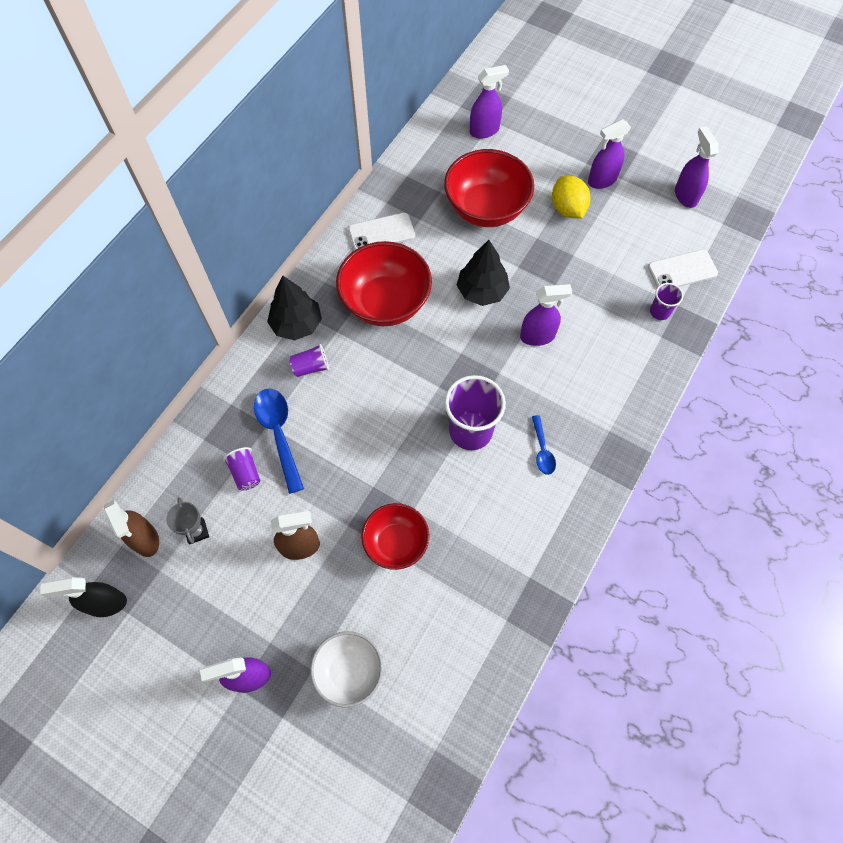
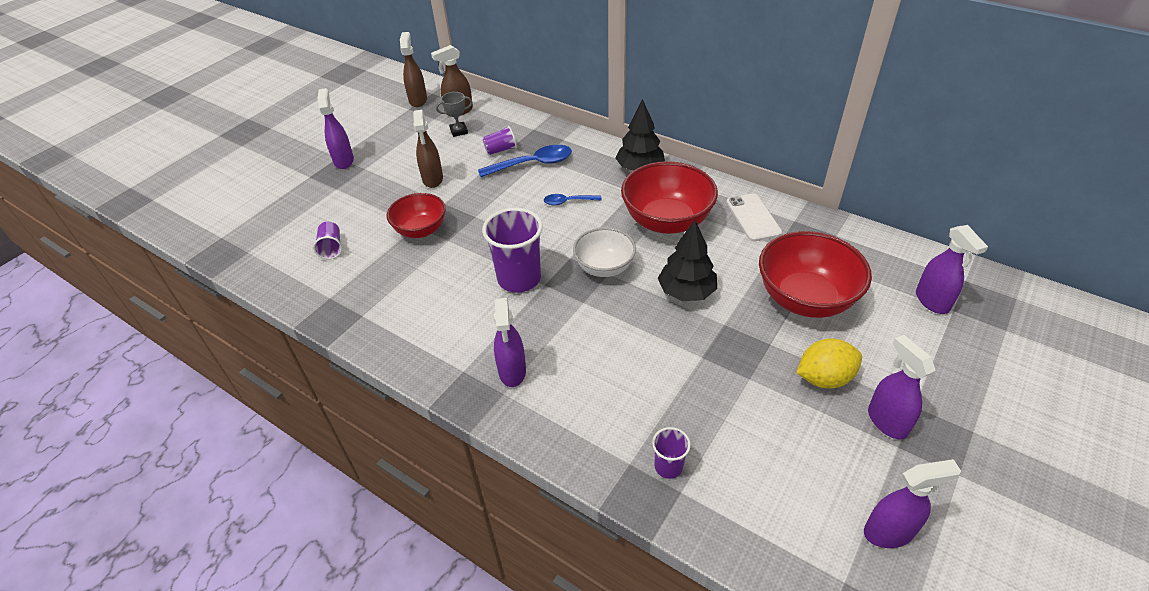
camera: 95 degrees right, 20 degrees down
black spray bottle [40,577,127,617] -> brown spray bottle [400,32,427,107]
purple cup [289,344,329,377] -> purple cup moved to [313,222,342,259]
white bowl [310,631,383,708] -> white bowl moved to [573,227,636,277]
purple spray bottle [520,284,572,346] -> purple spray bottle moved to [494,298,526,387]
blue spoon [532,415,556,475] -> blue spoon moved to [544,194,602,205]
white phone [648,250,718,287] -> none

